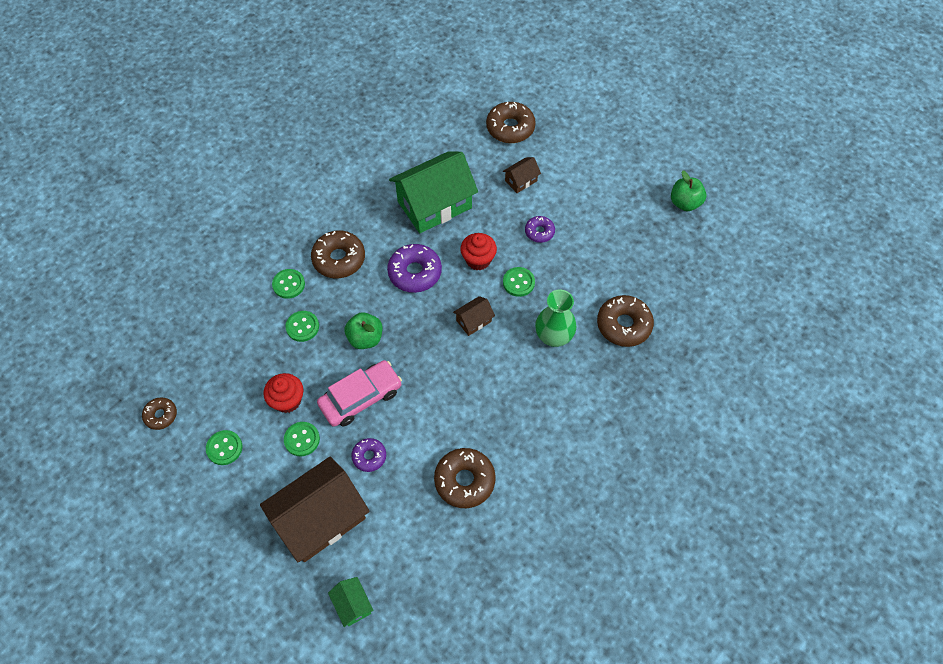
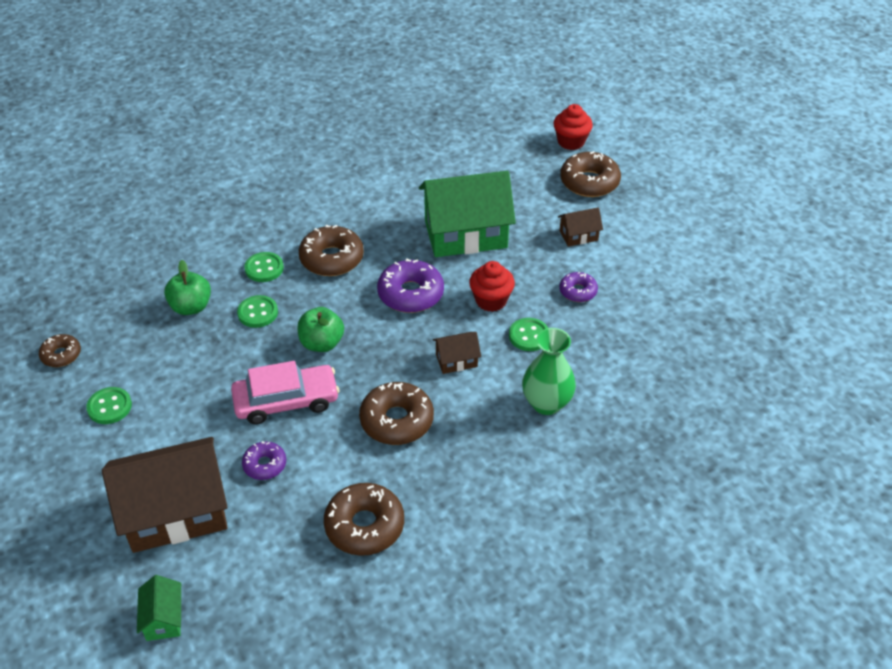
camera: 20 degrees right, 15 degrees down
red cupcake [264,373,303,413] -> red cupcake moved to [554,104,593,150]
green button [284,422,320,456] -> none
brown donut [597,295,654,347] -> brown donut moved to [359,382,434,445]
green apple [671,170,706,211] -> green apple moved to [164,260,211,315]

